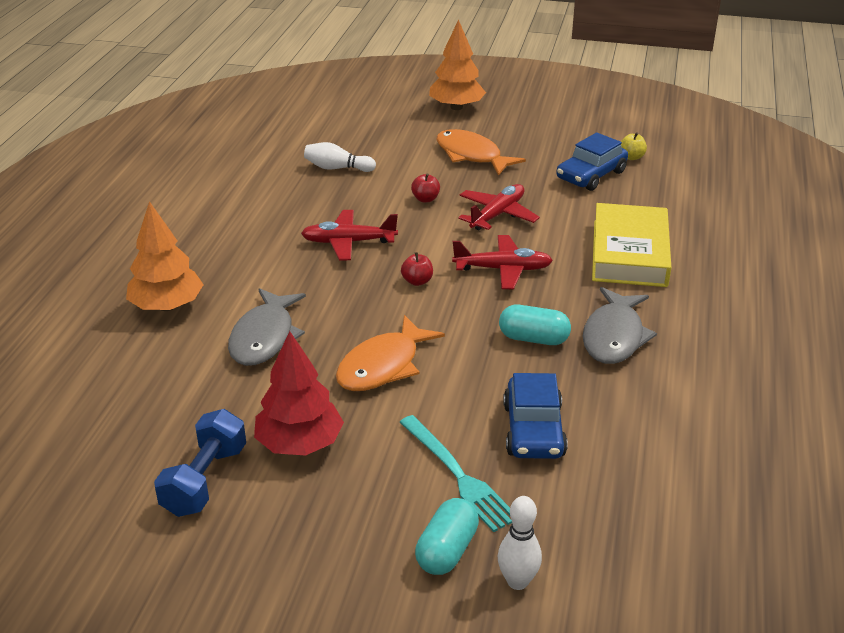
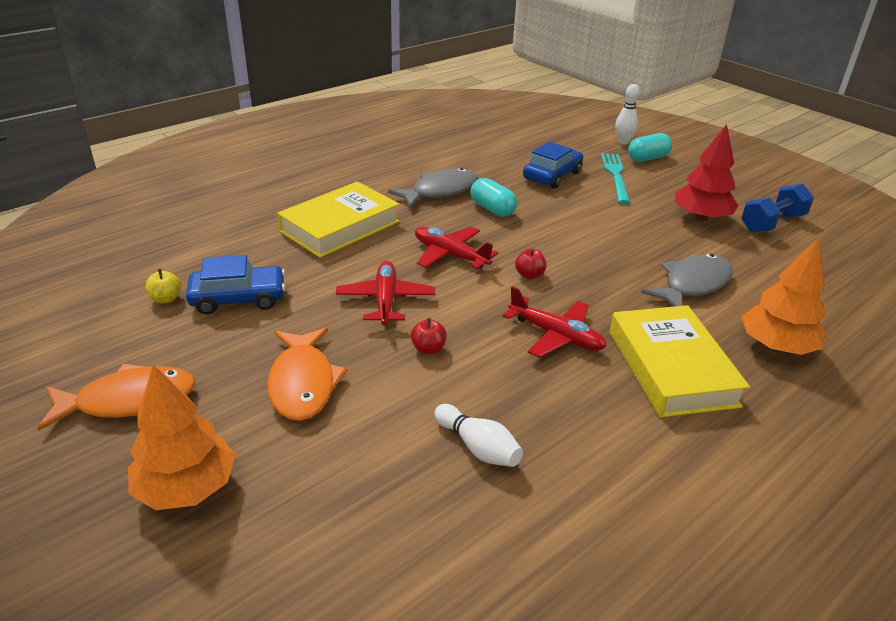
camera: 145 degrees left, 0 degrees up
orange fish [336,315,445,391] -> orange fish moved to [37,364,196,431]
red plane [458,184,540,230] -> red plane turned 105 degrees clockwise [336,261,435,325]
none -> yellow book [610,305,750,418]

